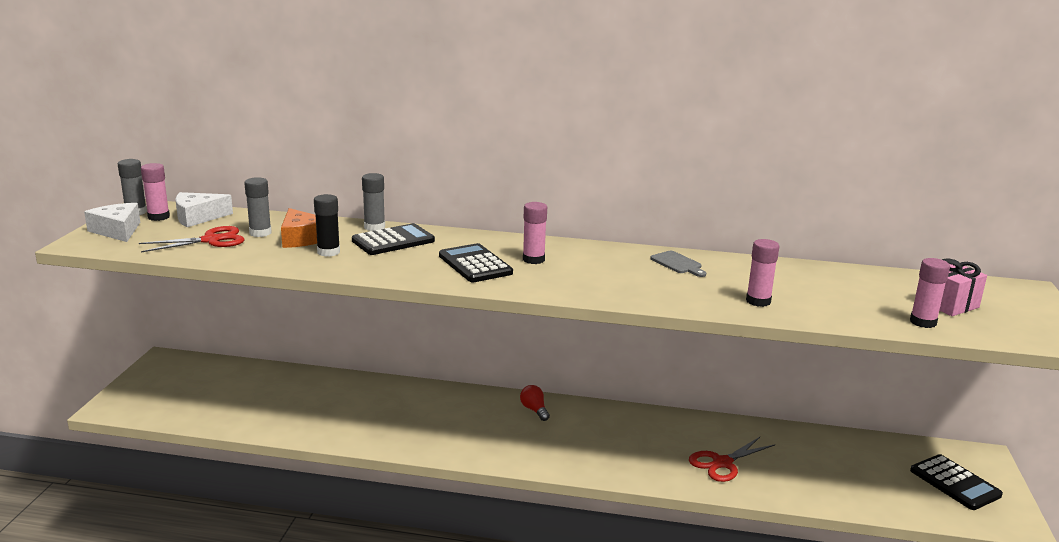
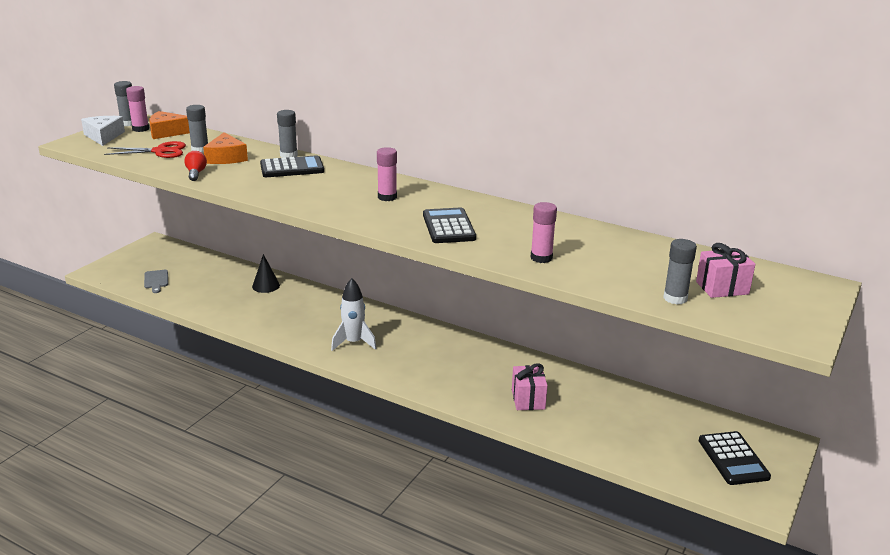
camera: 20 degrees right, 5 degrees up
white cheese [175,192,233,227] -> orange cheese [149,111,190,139]
black glue stick [314,194,340,257] -> none
black calculator [439,243,513,282] -> black calculator moved to [423,208,476,243]
red light bulb [520,385,550,421] -> red light bulb moved to [184,151,207,181]
grey cutting board [650,251,706,277] -> grey cutting board moved to [144,270,168,293]
red scissors [689,437,775,482] -> pink gift [512,364,548,410]
pink glue stick [910,258,950,328] -> grey glue stick [663,239,697,304]
none -> black cone [252,254,280,293]
none -> white rocket [331,278,377,351]

